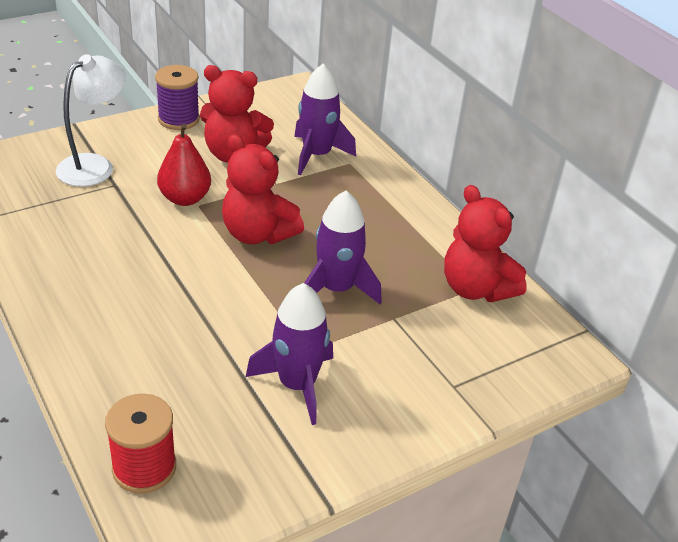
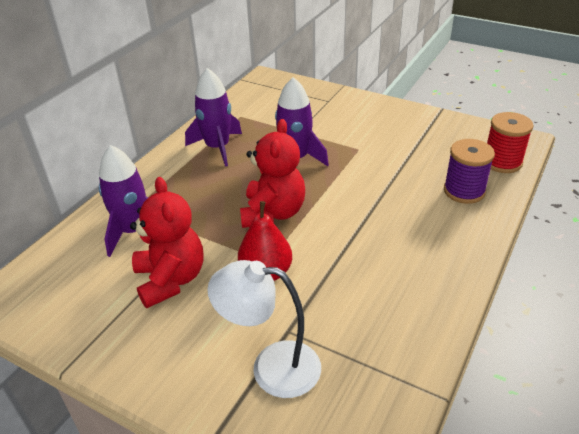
camera: 115 degrees left, 0 degrees up
purple spool [155,65,200,130] -> purple spool moved to [444,139,495,204]
purple rocket [246,283,333,425] -> purple rocket moved to [185,68,242,167]
red teddy bear [444,185,527,302] -> none

